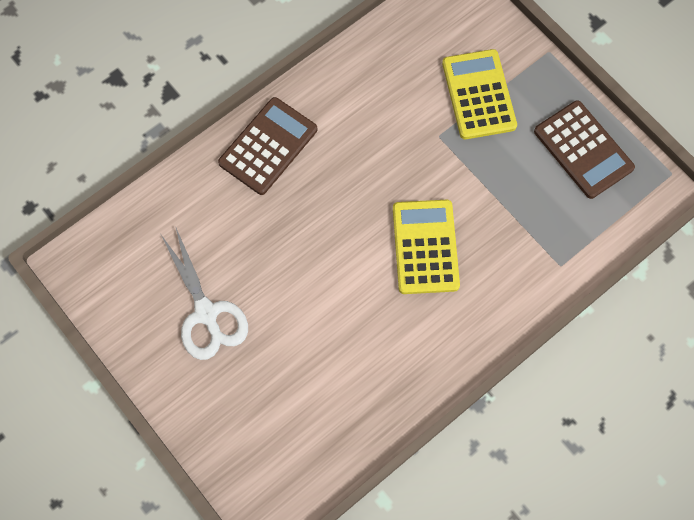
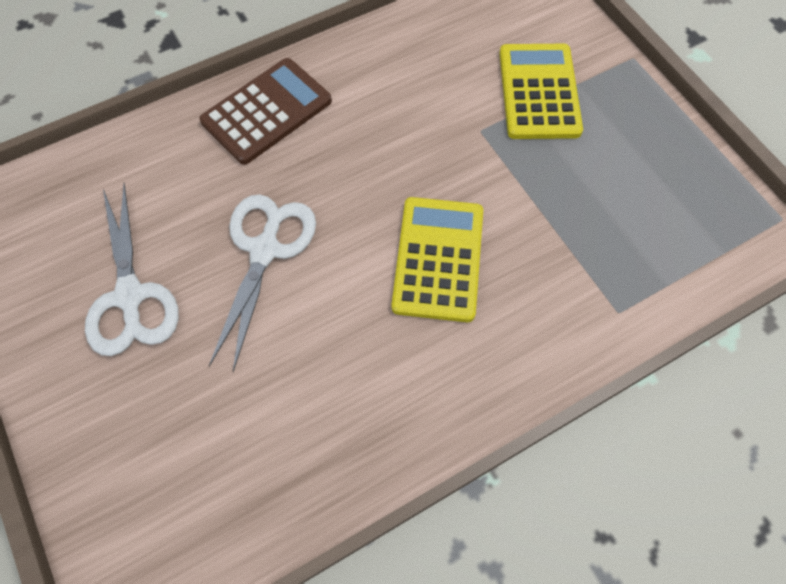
camera: 10 degrees right, 5 degrees down
brown calculator [534,100,635,199] -> none
none -> white scissors [209,194,316,372]

